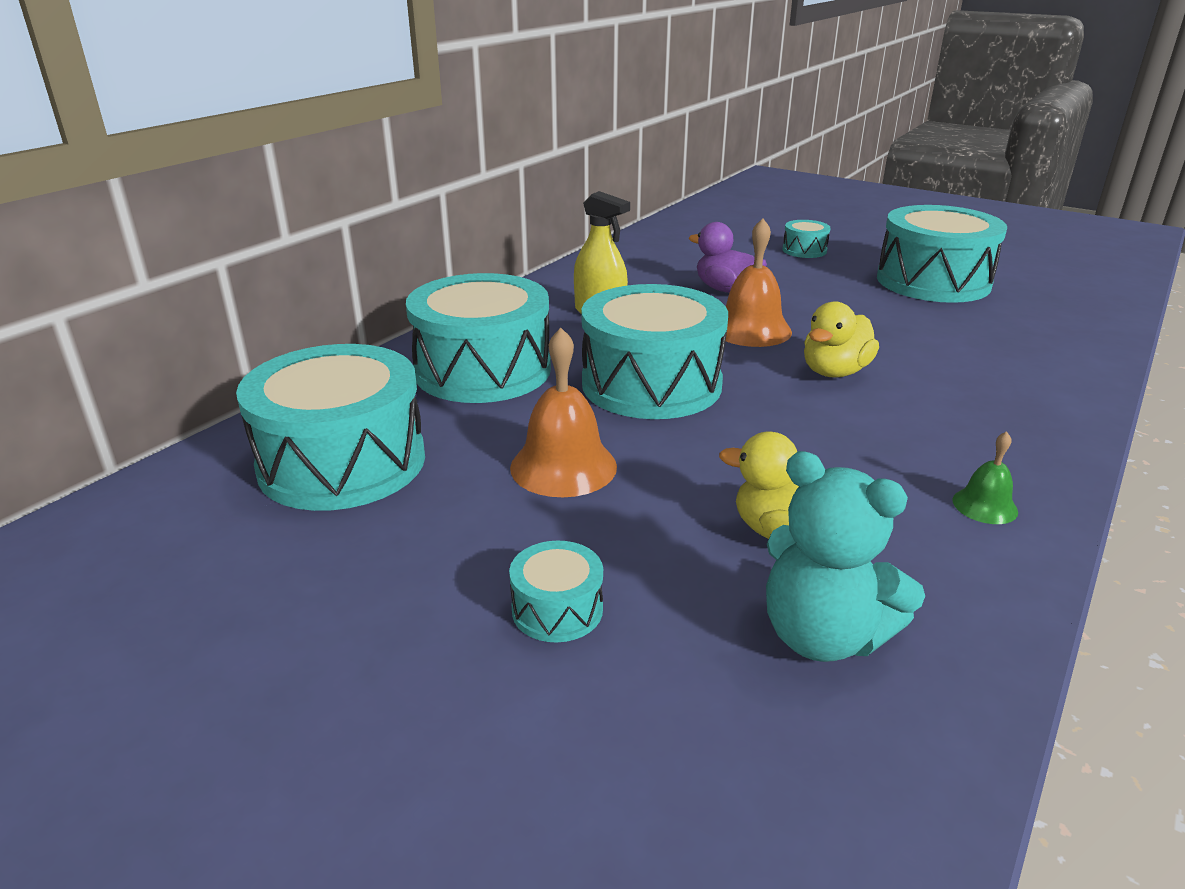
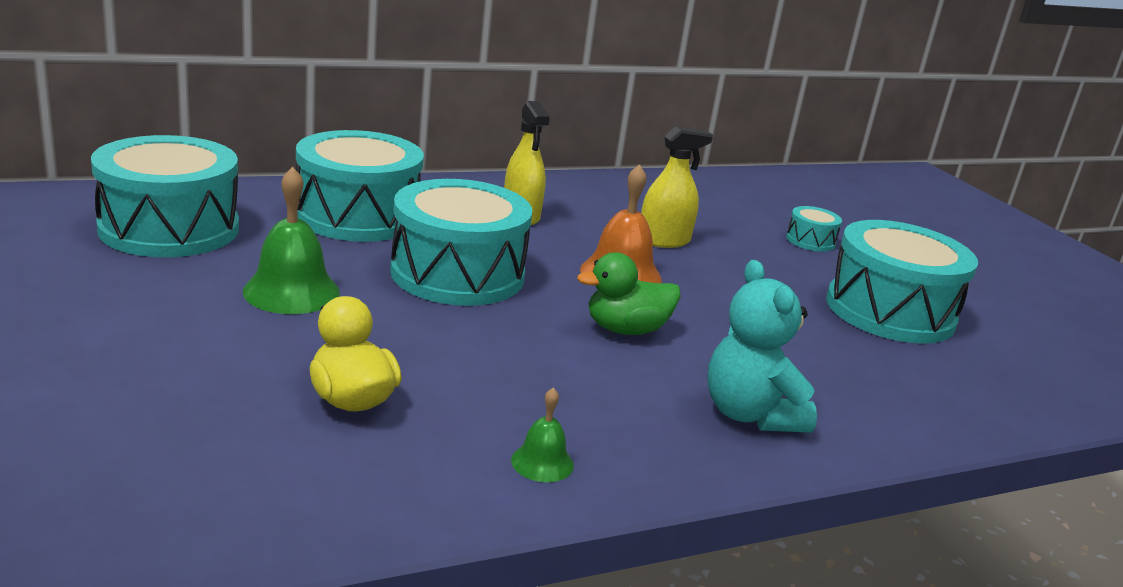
camera: 30 degrees right, 5 degrees down
turquoise drum [509,541,603,642] -> none
orange bell [510,328,617,497] -> green bell [243,167,340,314]
purple duck [689,222,767,293] -> yellow spray bottle [641,126,713,248]
turquoise teddy bear [766,451,925,662] -> turquoise teddy bear moved to [708,260,817,433]
yellow duck [804,301,879,378] -> green duck [577,252,681,335]

